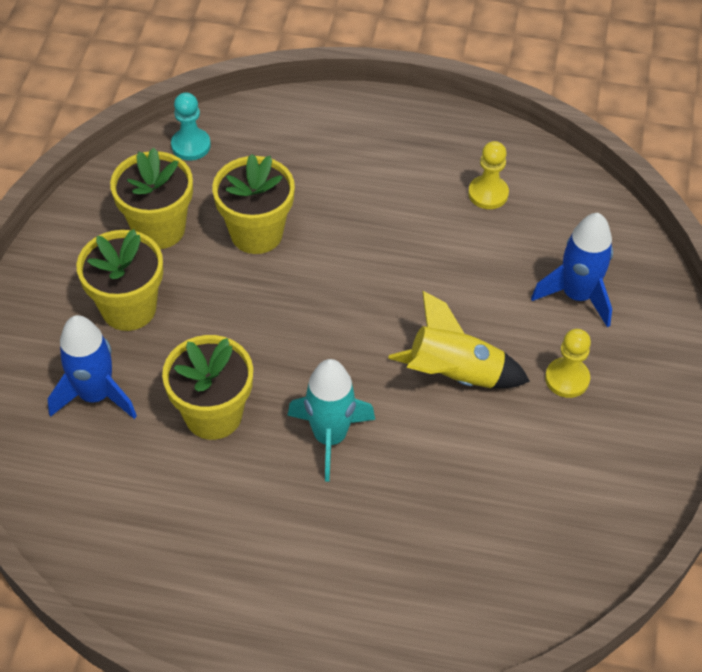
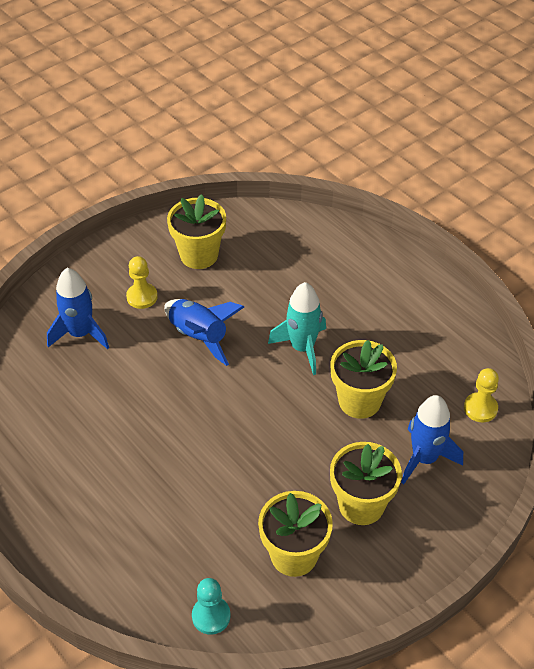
camera: 140 degrees left, 5 degrees down
yellow flower pot [212,154,295,254] -> yellow flower pot moved to [167,194,226,269]
yellow rocket [388,291,530,388] -> blue rocket [164,299,244,366]
yellow pawn [468,141,509,209] -> yellow pawn moved to [464,368,499,422]

